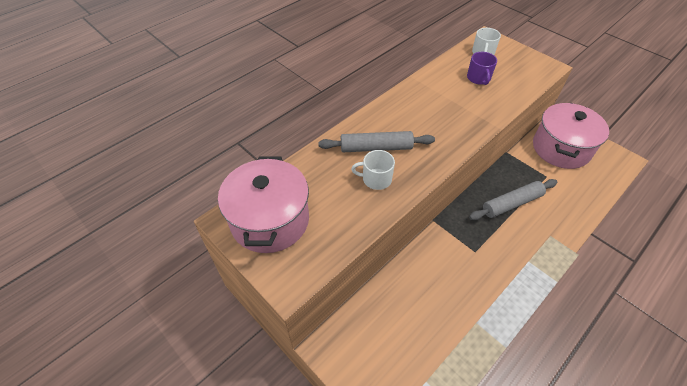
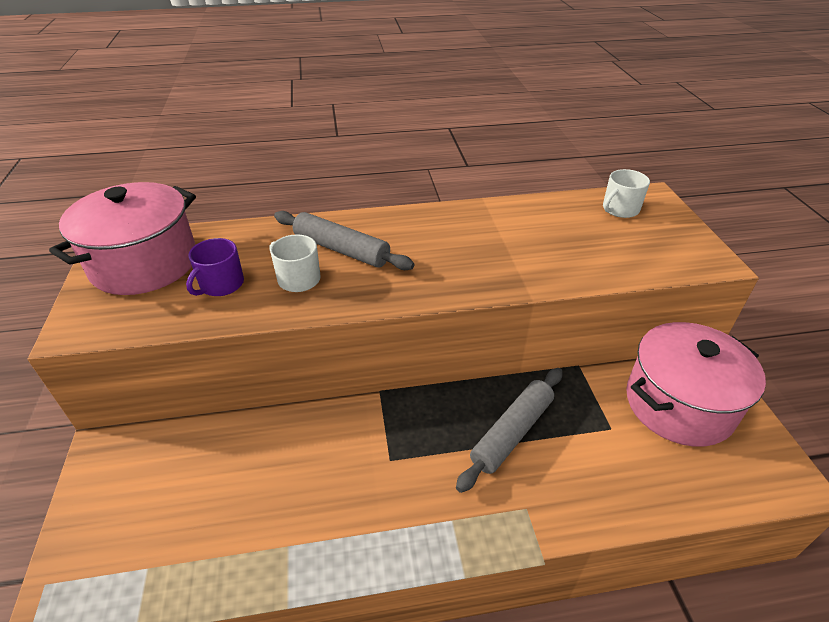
camera: 35 degrees right, 10 degrees down
purple mug [467,52,497,85] -> purple mug moved to [186,238,244,296]
grey rolling pin [469,179,557,220] -> grey rolling pin turned 60 degrees counterclockwise [456,368,563,493]

